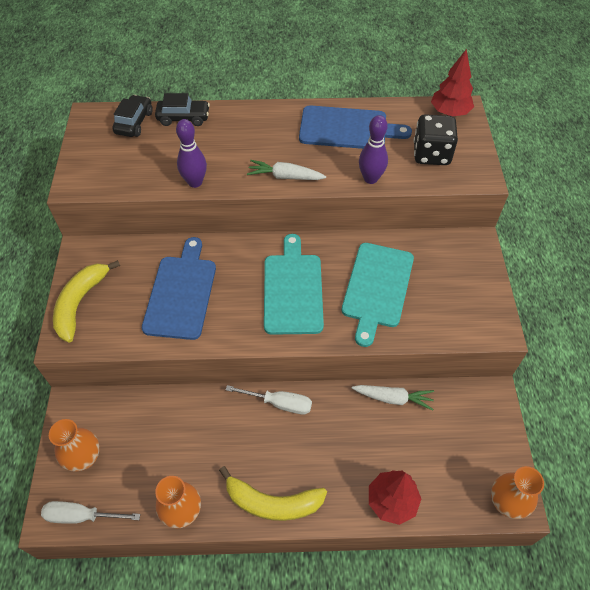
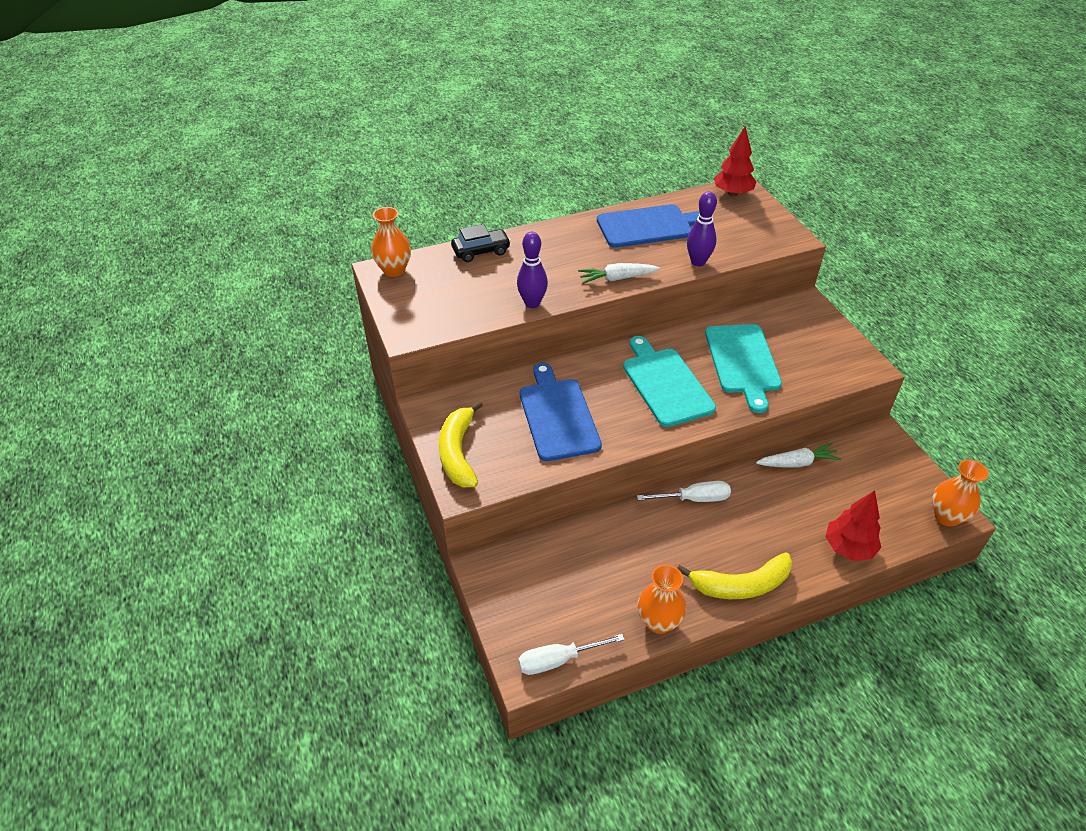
camera: 20 degrees left, 10 degrees down
orange vase [49,419,100,472] -> orange vase moved to [371,207,411,277]
black car [112,95,153,137] -> none
black dice [413,114,458,165] -> none

